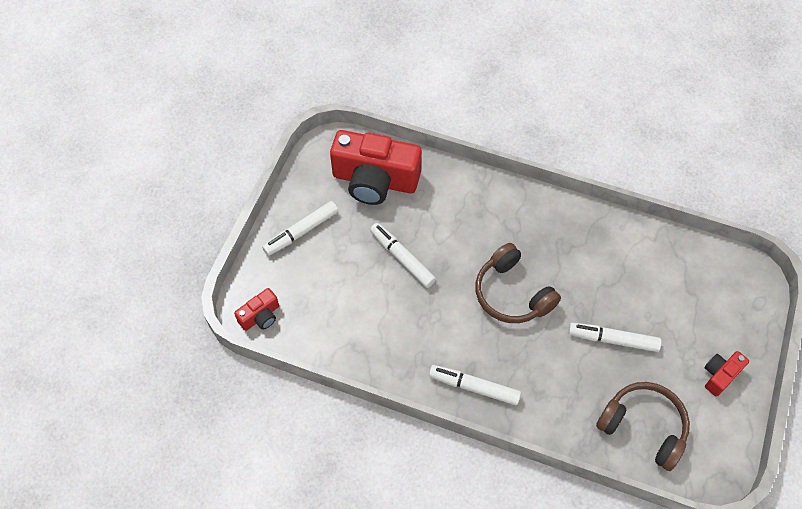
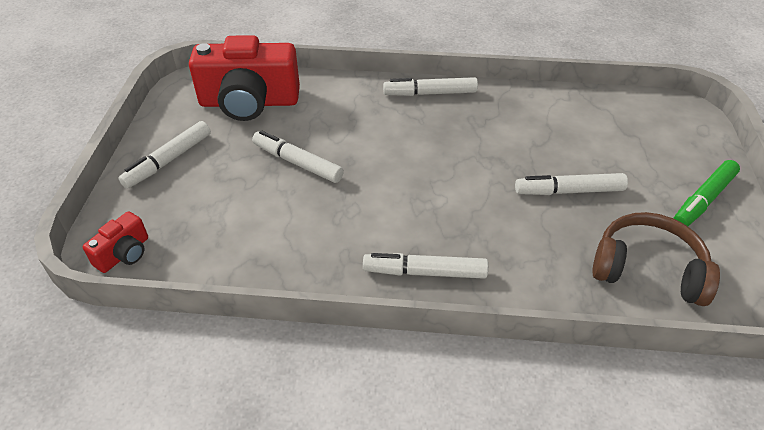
camera: 15 degrees left, 15 degrees down
brown headphones [475,243,561,323] -> none
red camera [704,351,749,397] -> green marker [673,160,740,226]
none -> white marker [383,77,478,96]

